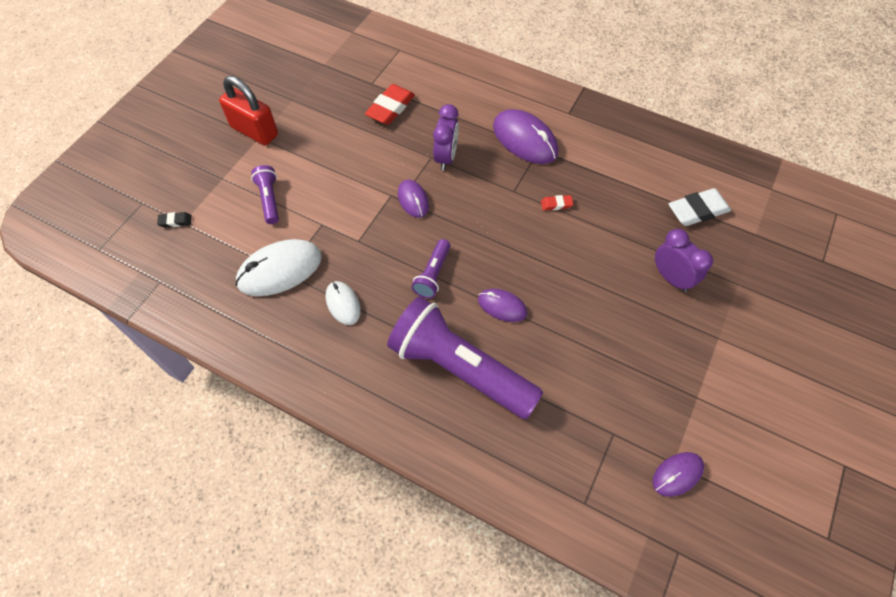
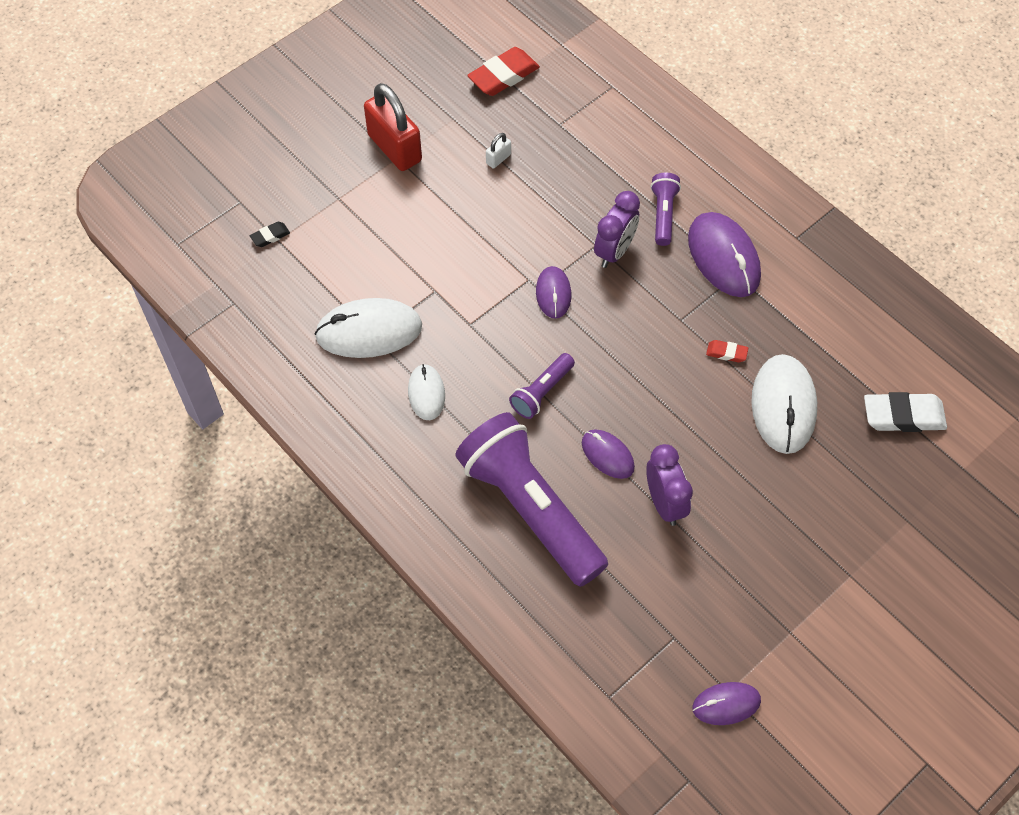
camera: 20 degrees right, 0 degrees up
black eraser [157,212,192,228] -> black eraser turned 45 degrees counterclockwise [250,222,290,247]
purple flashlight [251,165,279,224] -> purple flashlight moved to [650,173,681,246]
red eraser [365,84,415,125] -> red eraser moved to [467,47,540,96]
purple clock [655,229,713,292] -> purple clock moved to [646,444,693,526]
none -> white padlock [486,133,511,169]
none -> white mouse [751,354,817,454]

